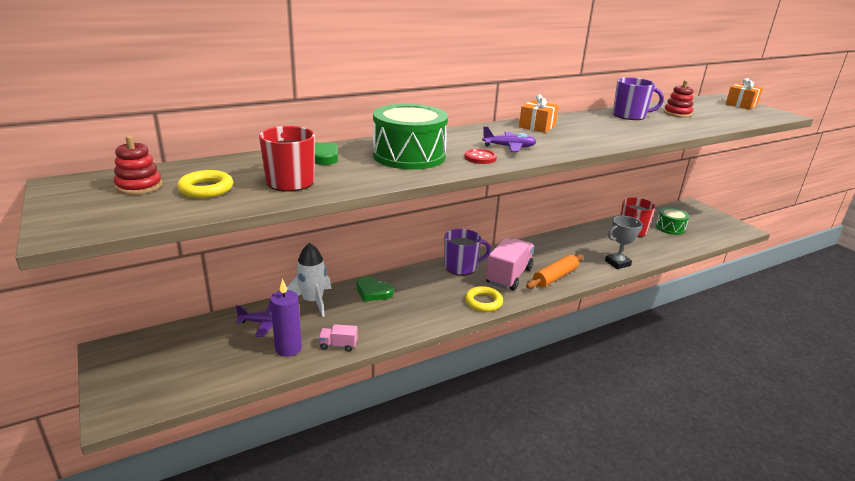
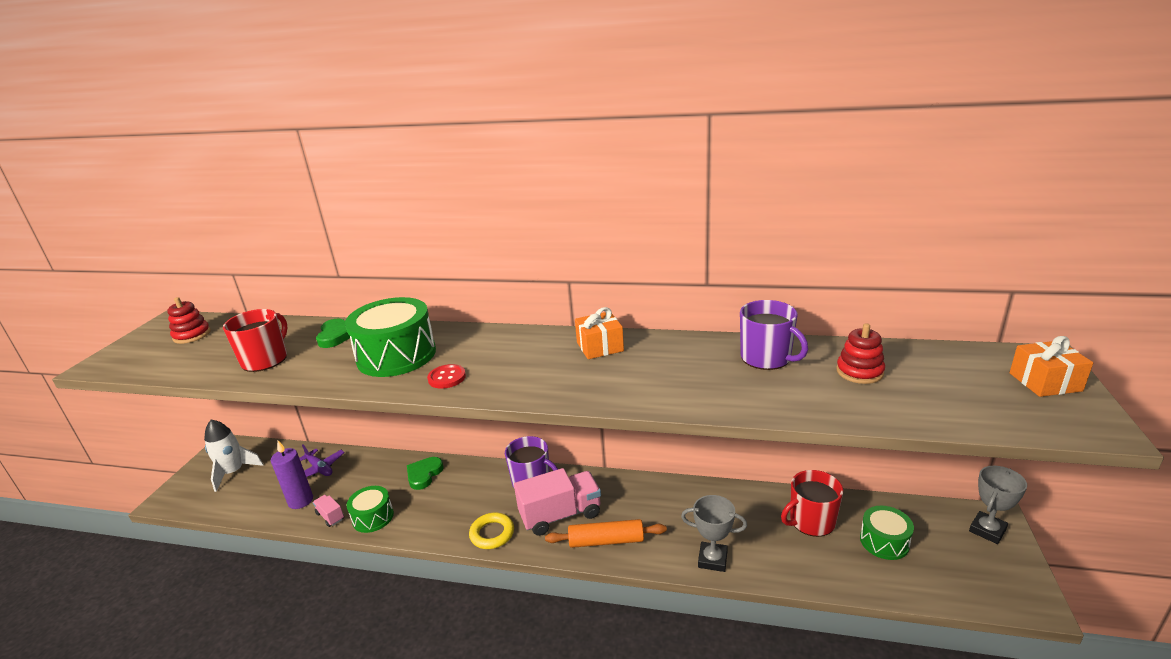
camera: 45 degrees right, 0 degrees up
yellow ring [177,170,233,198] -> none
white rocket [287,243,331,317] -> white rocket moved to [204,420,264,492]
green heart [357,277,394,301] -> green heart turned 45 degrees clockwise [407,457,443,490]
purple plane [482,126,536,152] -> none
none -> green drum [347,486,394,533]
none -> grey trophy [969,466,1027,544]

